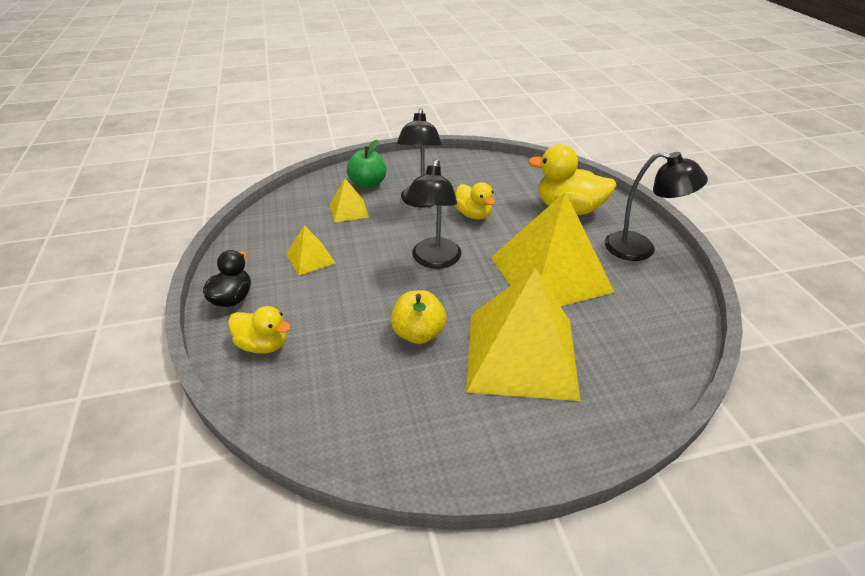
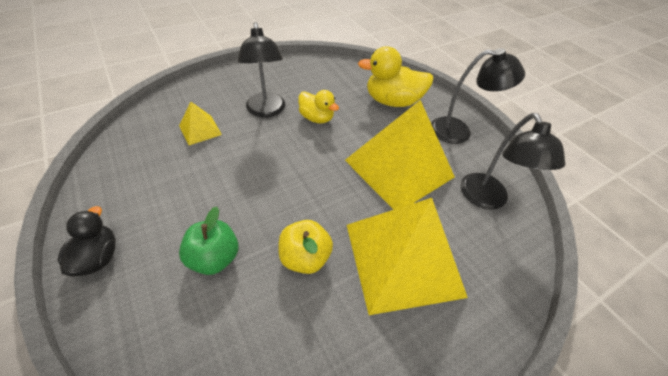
camera: 20 degrees left, 10 degrees up
yellow duck [228,306,291,354] -> none
yellow pyramid [286,225,336,276] -> none
green apple [347,140,386,188] -> green apple moved to [179,207,239,275]
black lamp [405,159,461,269] -> black lamp moved to [460,113,565,210]

